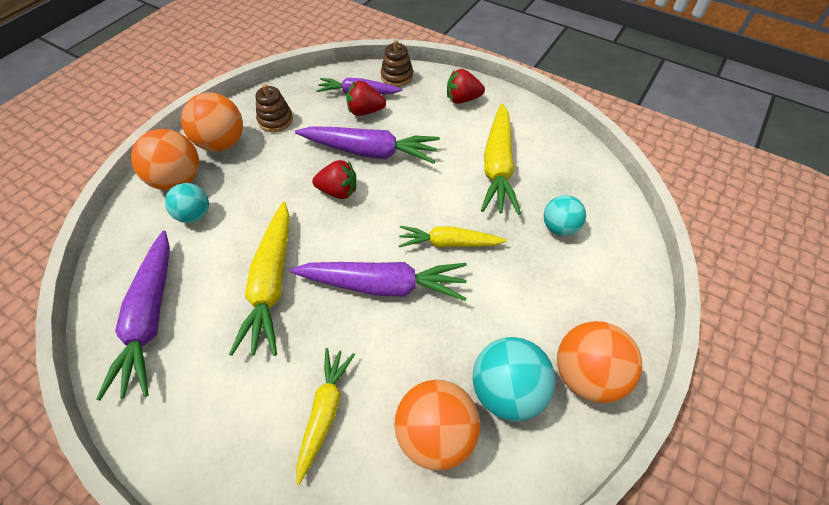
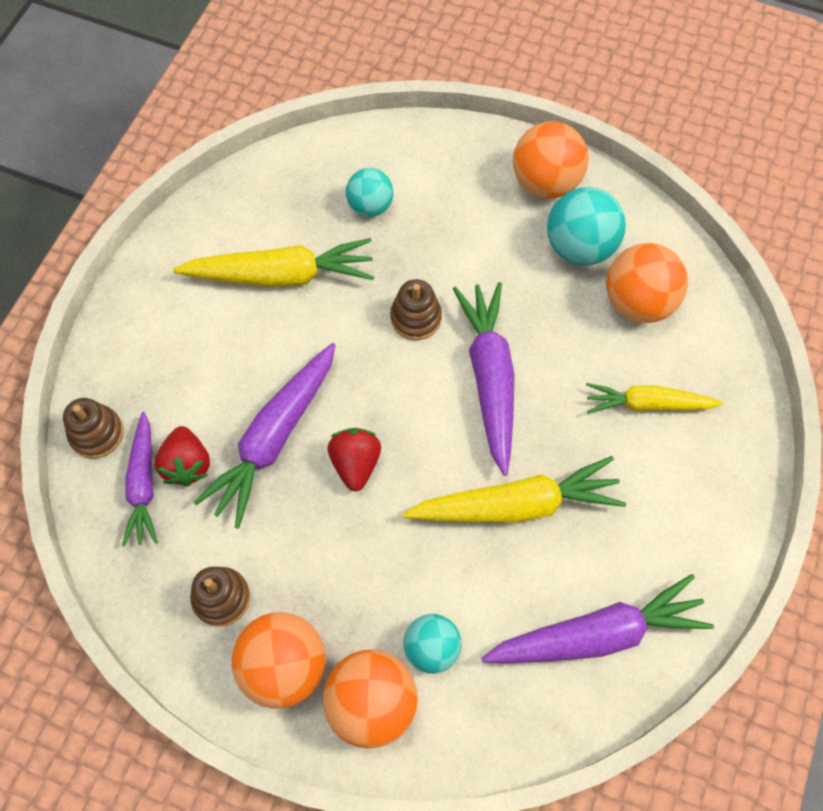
camera: 100 degrees left, 10 degrees up
purple carrot [295,126,440,164] -> purple carrot turned 150 degrees counterclockwise [193,343,336,529]
yellow carrot [399,226,507,247] -> brown stacking toy [390,279,442,340]
red strawberry [447,69,485,104] -> none

